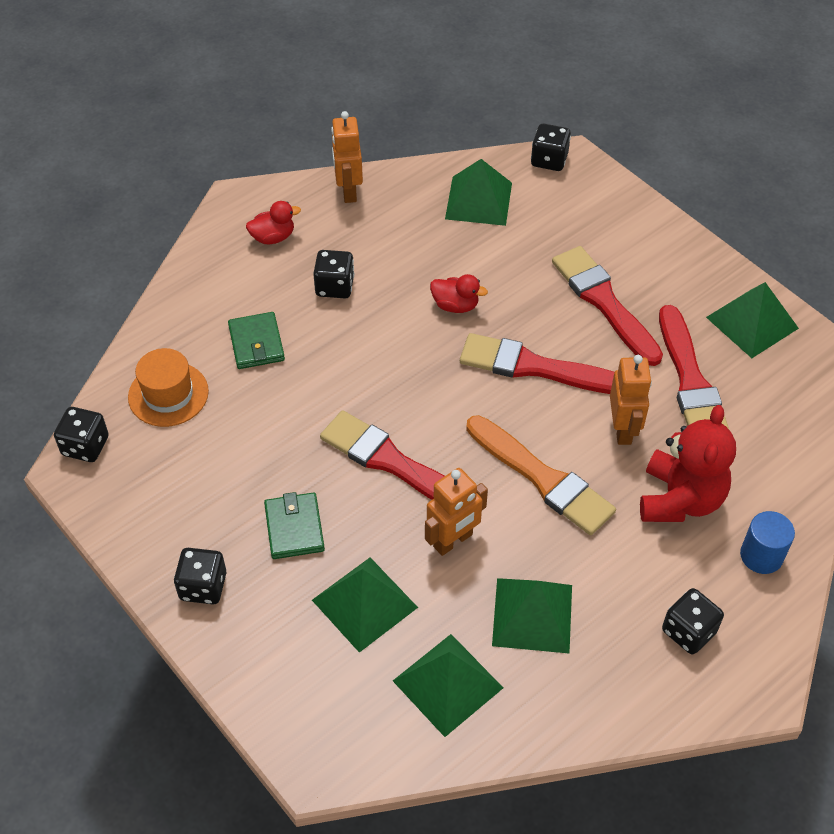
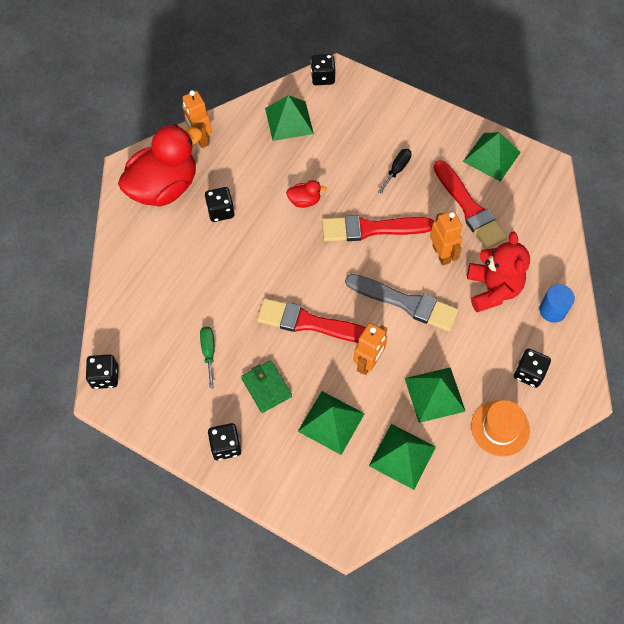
camera: 20 degrees left, 10 degrees up
orange hat [128,348,209,427] -> orange hat moved to [471,400,530,457]
green wallet [228,312,285,369] -> none
red duck [246,201,301,244] -> red duck [118,124,202,207], size x2.41
orange brush [466,415,616,535] -> grey brush [345,274,459,331]
red brush [552,246,663,366] -> black screwdriver [378,149,411,194]
none -> green screwdriver [200,327,215,389]

